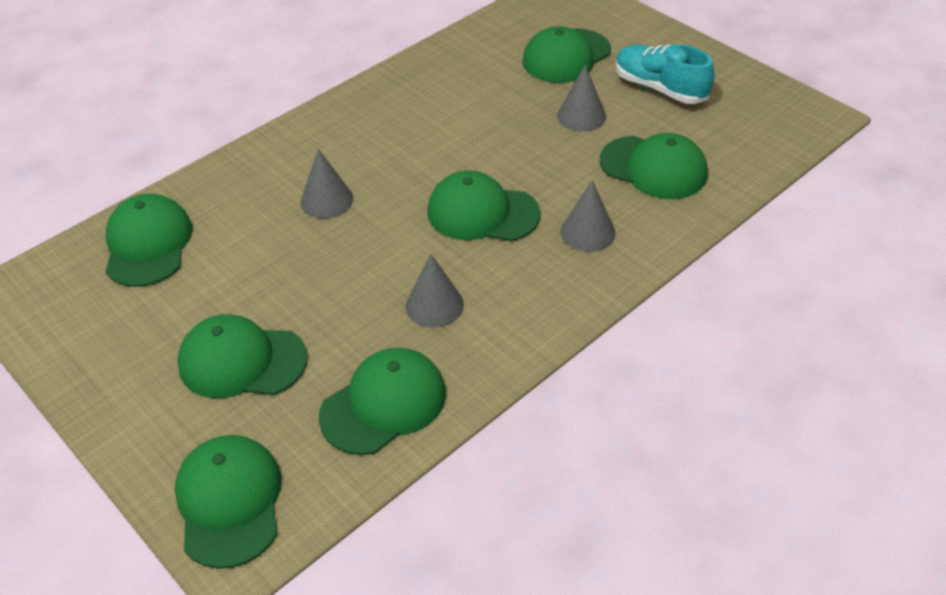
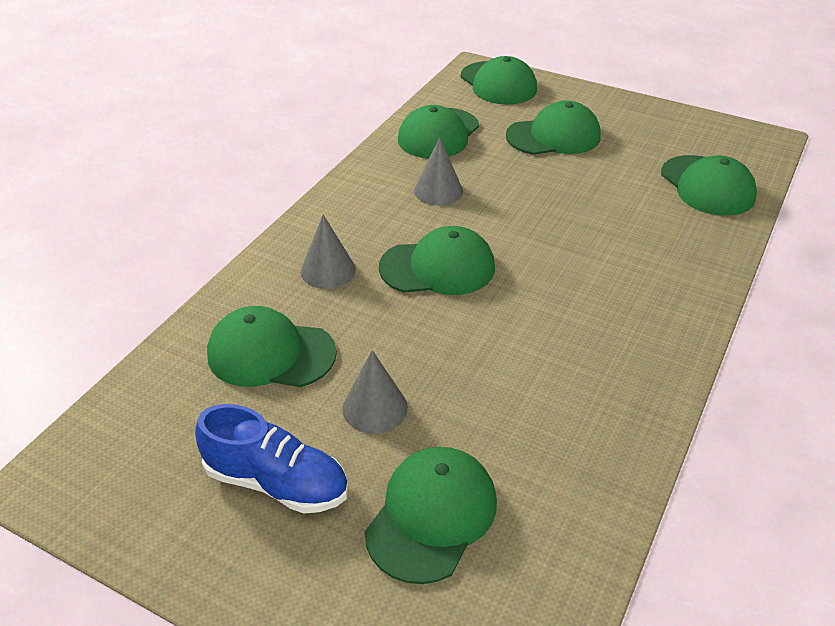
camera: 160 degrees right, 5 degrees down
grey cone [301,149,353,219] -> none
turquoise shoe [615,44,714,104] -> blue shoe [195,404,348,513]

